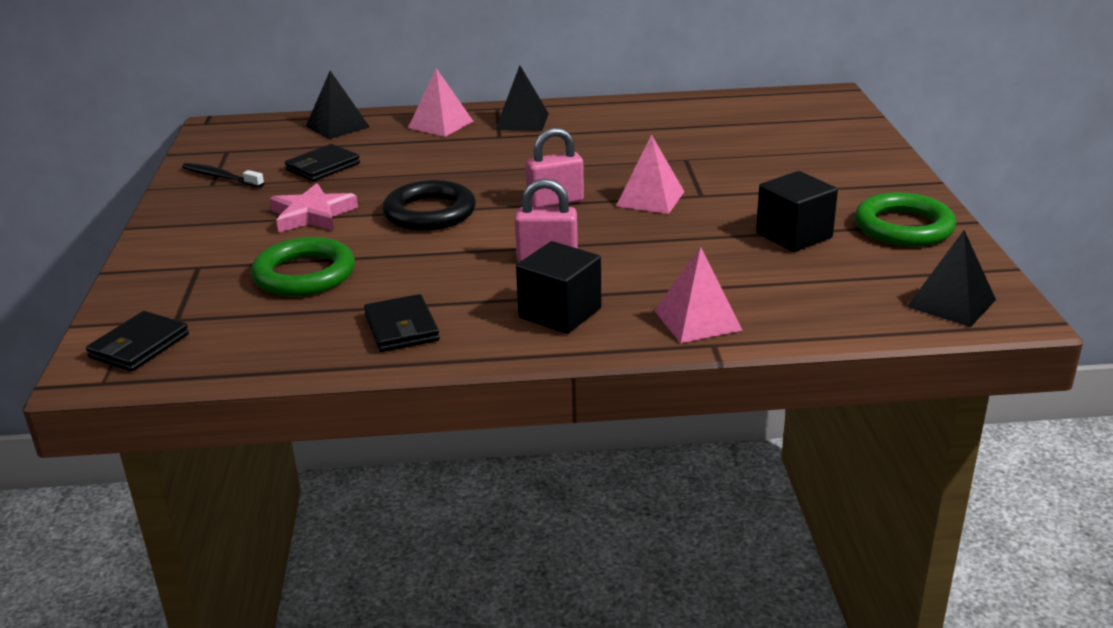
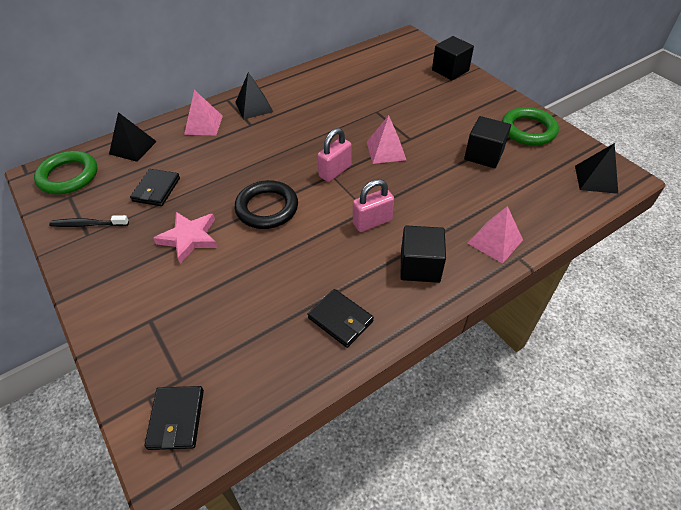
camera: 30 degrees left, 20 degrees up
green ring [251,237,355,296] -> green ring moved to [34,151,97,194]
none -> black cube [432,36,474,80]

